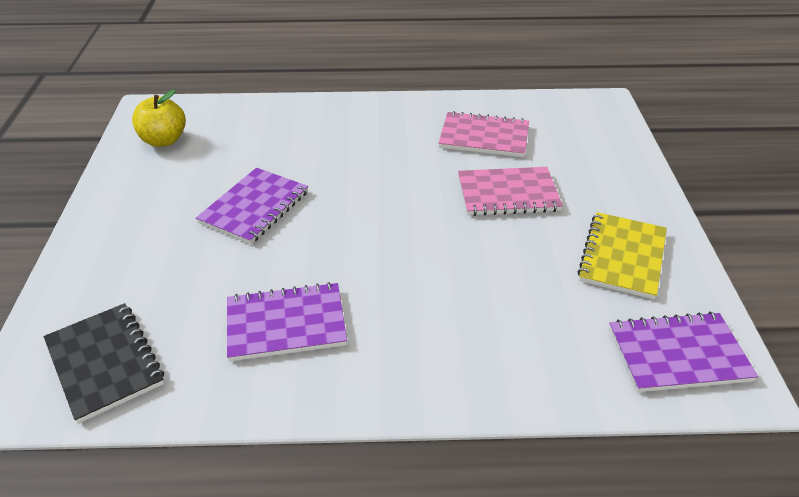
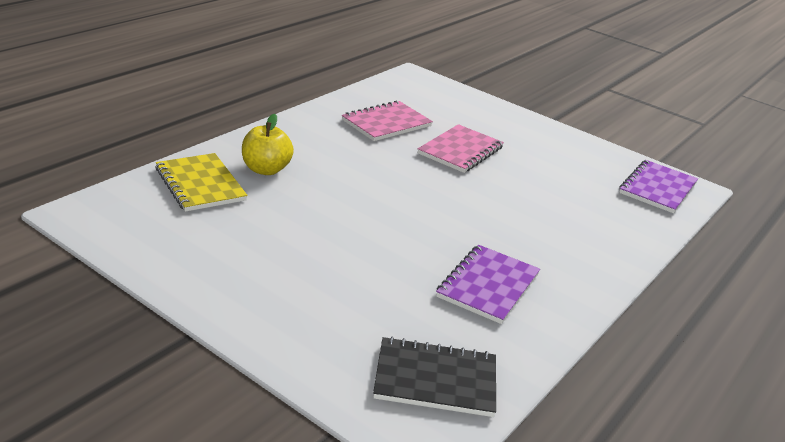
camera: 55 degrees left, 10 degrees down
yellow apple [132,90,186,147] -> yellow apple moved to [242,114,294,175]
purple notebook [196,168,308,244] -> none
yellow notebook [577,212,667,299] -> yellow notebook moved to [155,153,247,212]

